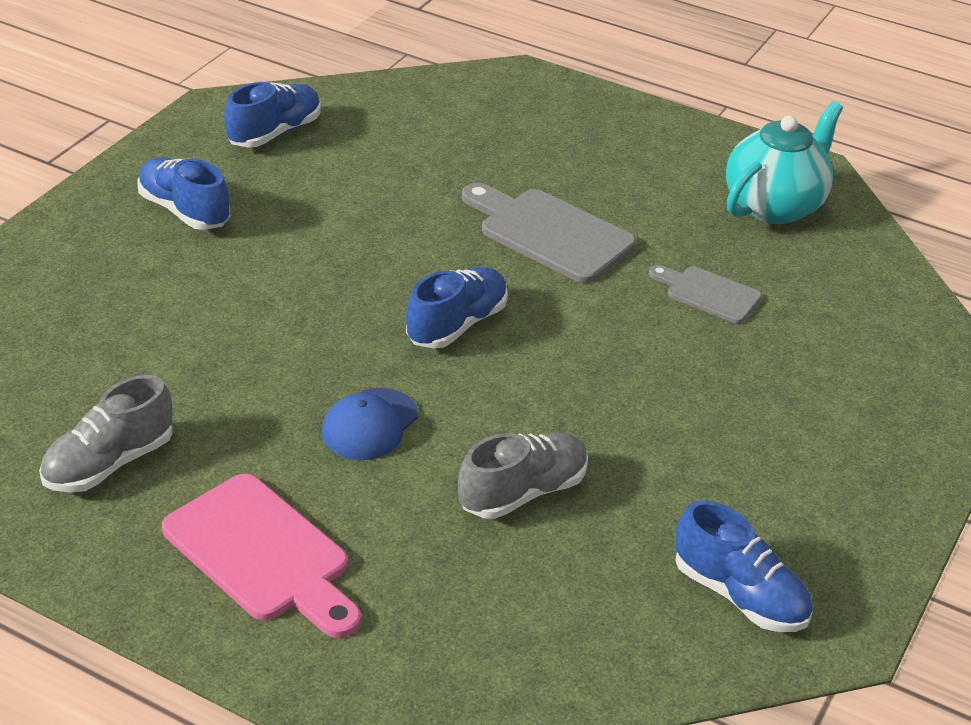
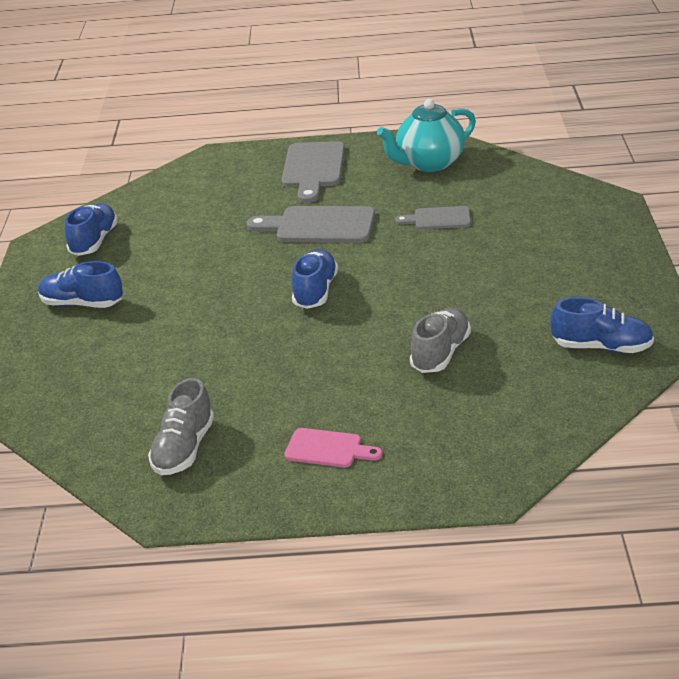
camera: 25 degrees left, 5 degrees down
pink cutting board [162,474,361,638] -> pink cutting board [284,428,382,467], size x0.58
blue cap [322,388,418,460] -> none
turquoise teapot [726,101,843,224] -> turquoise teapot turned 135 degrees counterclockwise [377,99,476,172]
none -> grey cutting board [282,141,345,203]

